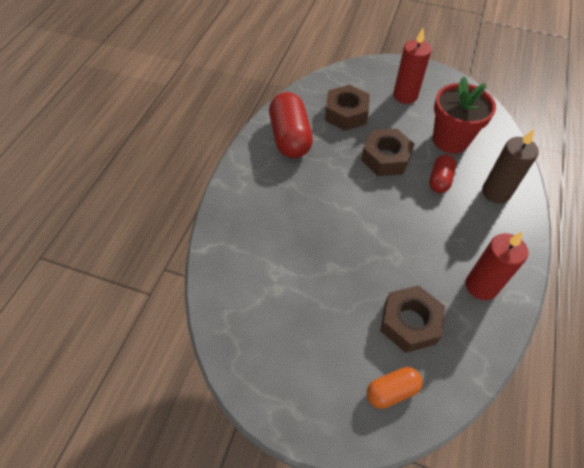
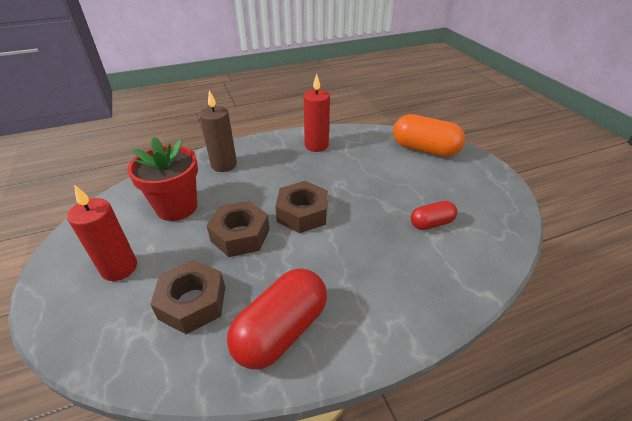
camera: 130 degrees left, 15 degrees down
orange capsule [367,367,423,409] -> orange capsule [393,114,465,157], size x1.80
brown nut [380,285,445,353] -> brown nut moved to [275,181,328,233]
red capsule [429,155,456,193] -> red capsule moved to [411,201,457,230]

